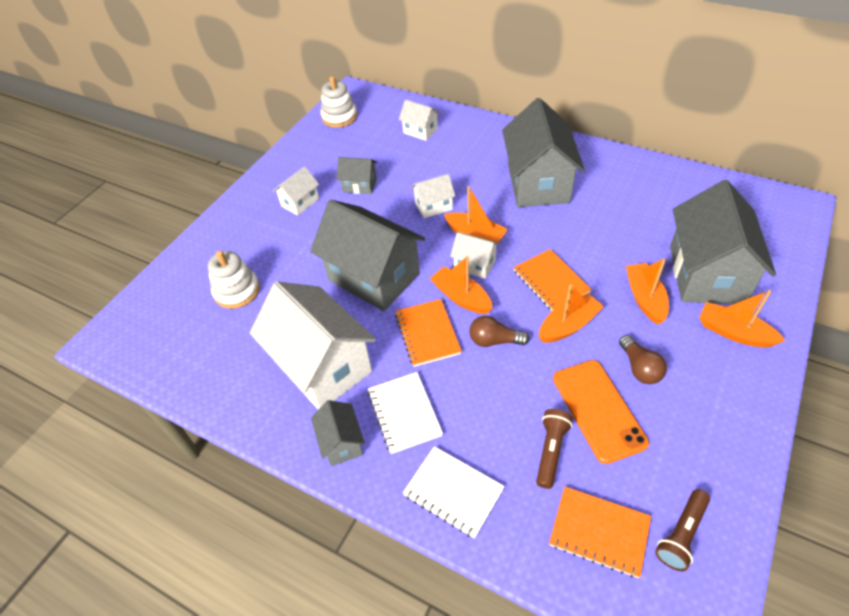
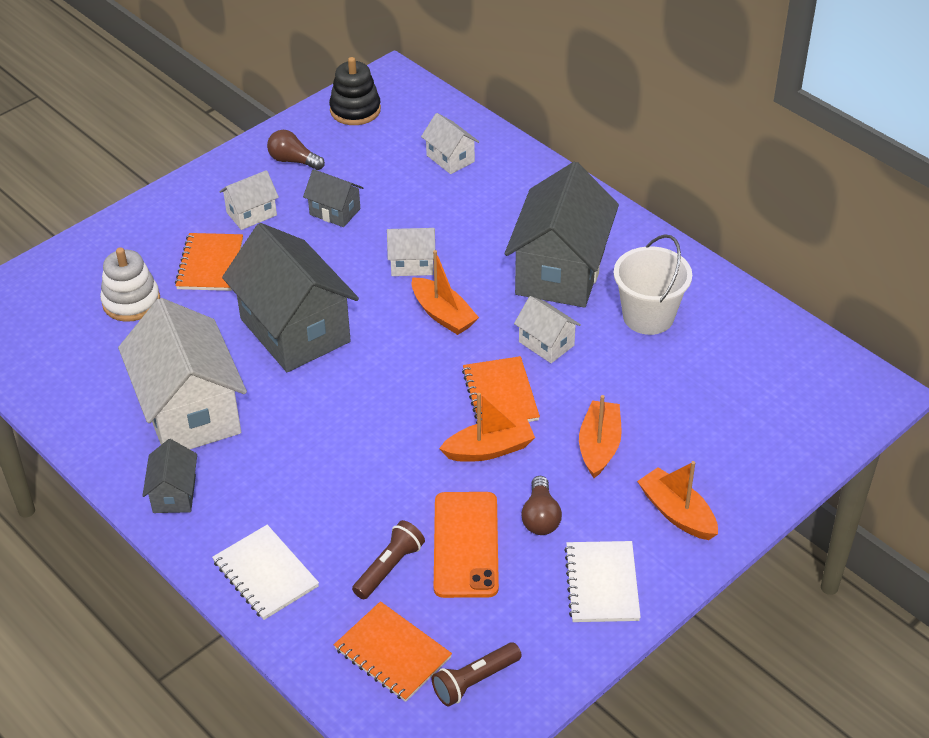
camera: 15 degrees right, 5 degrees down
white stacking toy [321,76,357,128] -> black stacking toy [329,57,381,125]
white notebook [368,372,443,454] -> white notebook moved to [564,541,641,622]
orange notebook [395,299,462,367] -> orange notebook moved to [175,233,243,291]
orange boat [430,256,493,314] -> none
white house [450,232,500,279] -> white house moved to [514,296,581,363]
brown light bulb [469,316,530,347] -> brown light bulb moved to [267,130,325,170]
grey house [670,180,776,304] -> none
none -> white bucket [614,234,692,335]

